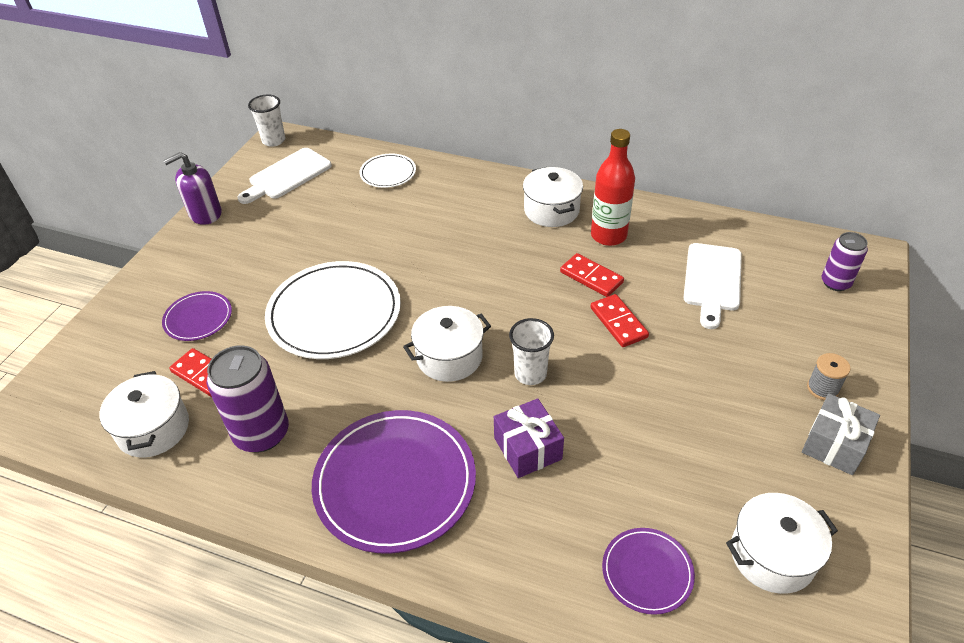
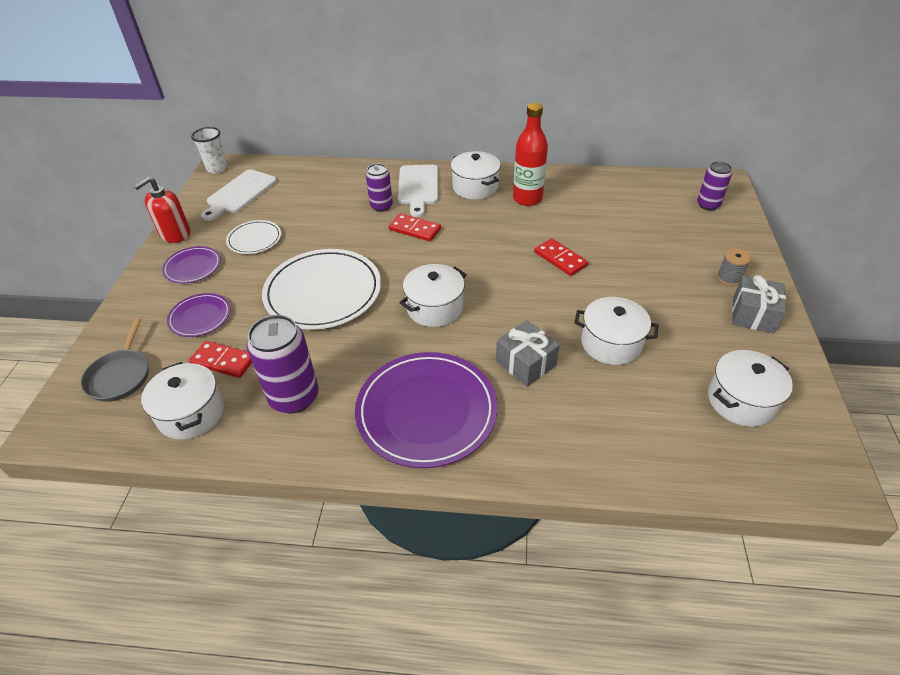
camera: 15 degrees left, 0 degrees up
purple soap dispenser [163,152,222,225] -> red soap dispenser [134,177,190,243]
white plate [359,153,416,188] -> white plate moved to [226,220,281,254]
purple gift [494,398,564,478] -> grey gift [496,320,560,387]
white cup [509,318,554,385] -> none
red domino [560,253,624,297] -> red domino moved to [389,213,441,241]
purple plate [602,528,695,615] -> purple plate moved to [162,246,221,283]
white cutting board [684,243,742,329] -> white cutting board moved to [398,165,438,217]
none -> grey pan [81,318,149,402]
none -> purple can [366,164,393,212]
none -> white pot [574,297,659,365]

